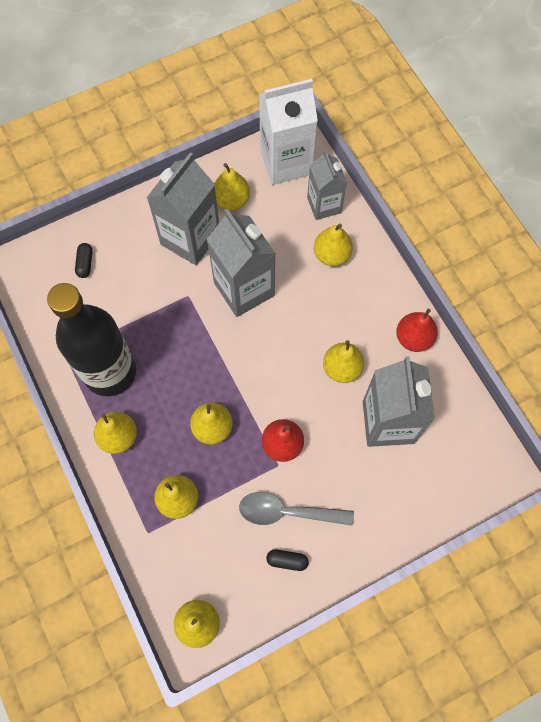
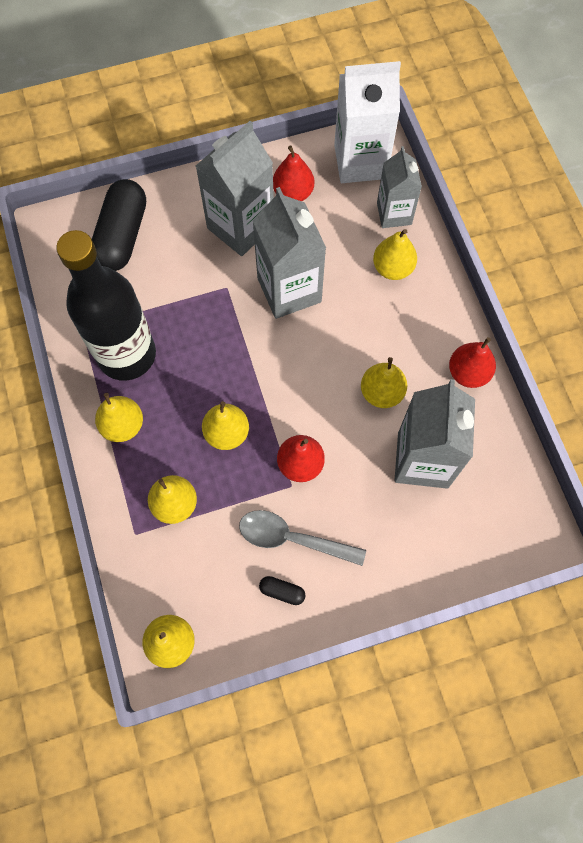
camera: 10 degrees right, 0 degrees up
black capsule [75,243,92,278] -> black capsule [92,179,146,271], size x2.41
yellow pear [214,163,250,210] -> red pear [273,145,314,201]

